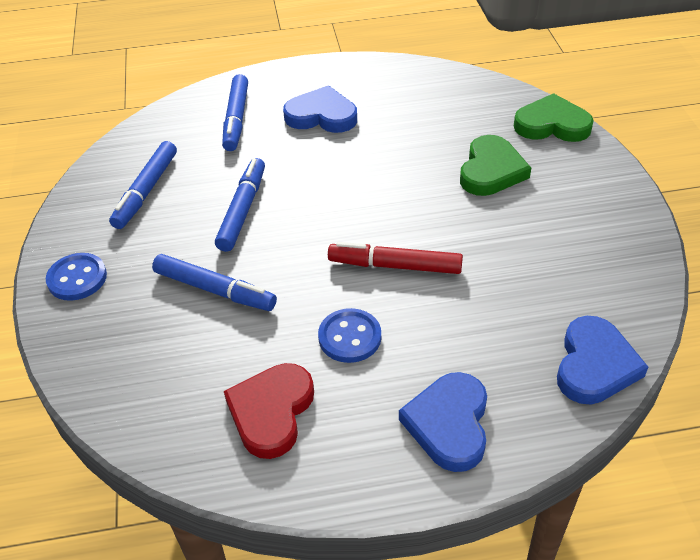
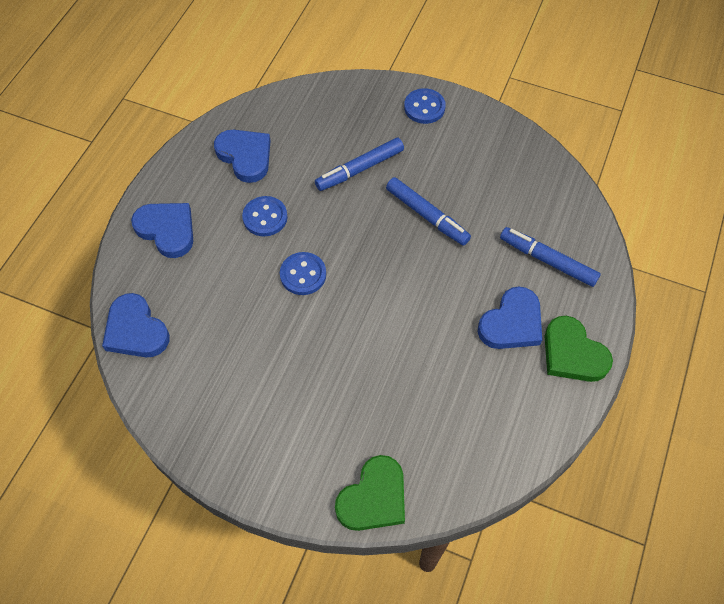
camera: 120 degrees right, 15 degrees up
blue marker [109,141,177,229] -> none
red heart [224,363,314,459] -> blue heart [214,130,270,183]
red marker [328,242,463,274] -> blue button [280,252,326,295]
green heart [460,135,531,196] -> green heart moved to [545,316,613,382]

